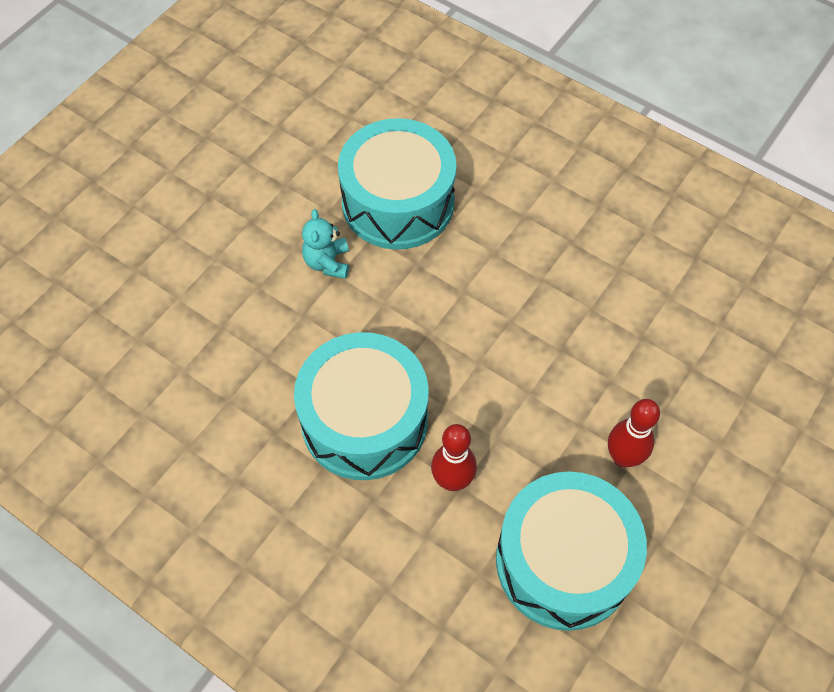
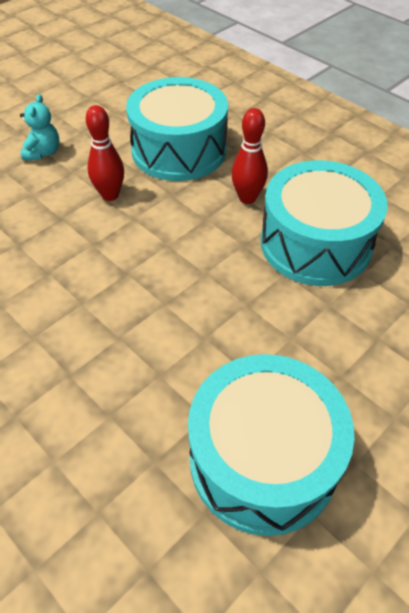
camera: 170 degrees left, 10 degrees down
turquoise teddy bear [302,209,349,279] -> turquoise teddy bear moved to [20,94,60,161]

